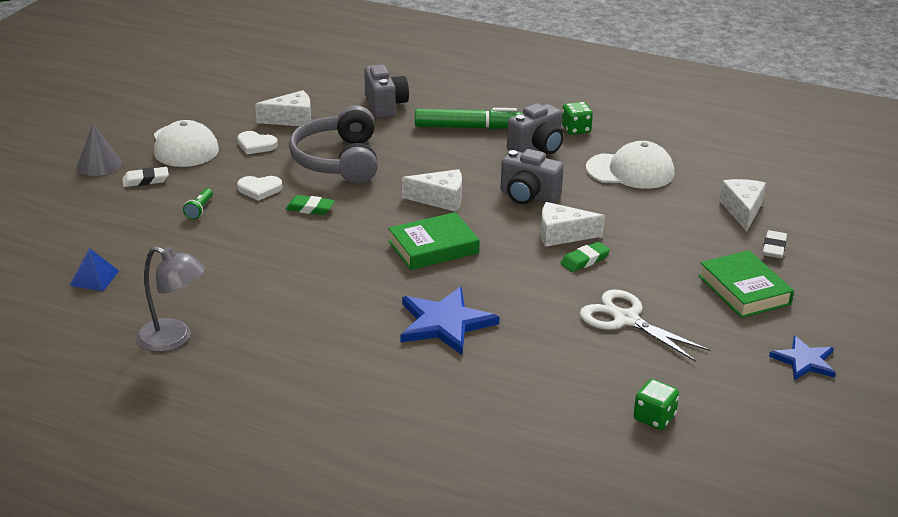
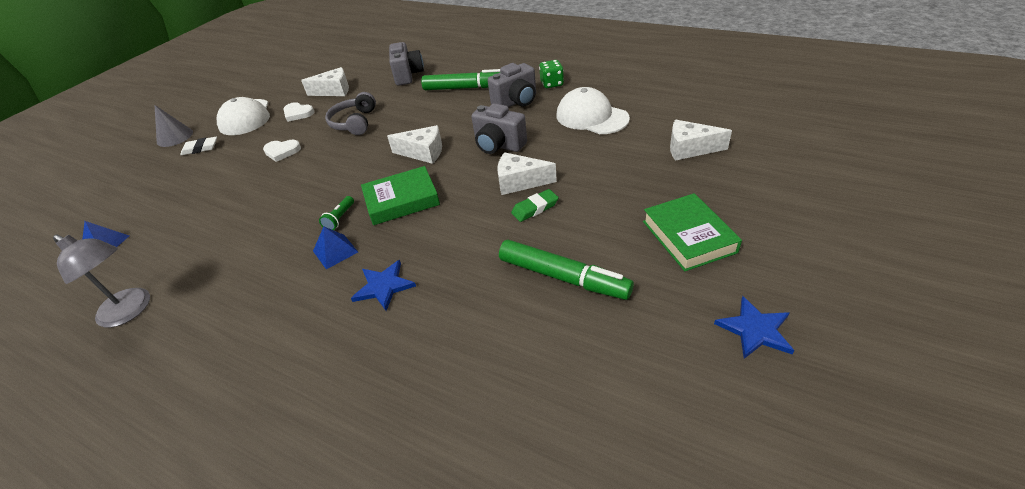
camera: 10 degrees right, 10 degrees up
green flashlight [183,188,213,220] -> green flashlight moved to [319,196,354,230]
green eraser [286,195,335,215] -> none
grey headphones [289,105,378,184] -> grey headphones [325,92,376,135], size x0.65
blue star [400,287,499,355] -> blue star [351,260,416,311], size x0.63
white scissors [580,290,711,362] -> green marker [499,240,634,300]
white cap [586,141,674,189] -> white cap turned 150 degrees counterclockwise [557,87,630,134]
green dice [633,379,679,430] -> none
white cheese [719,179,766,232] -> white cheese turned 90 degrees counterclockwise [670,120,732,161]
white eraser [763,230,787,258] -> none
none -> blue pyramid [313,227,358,269]

